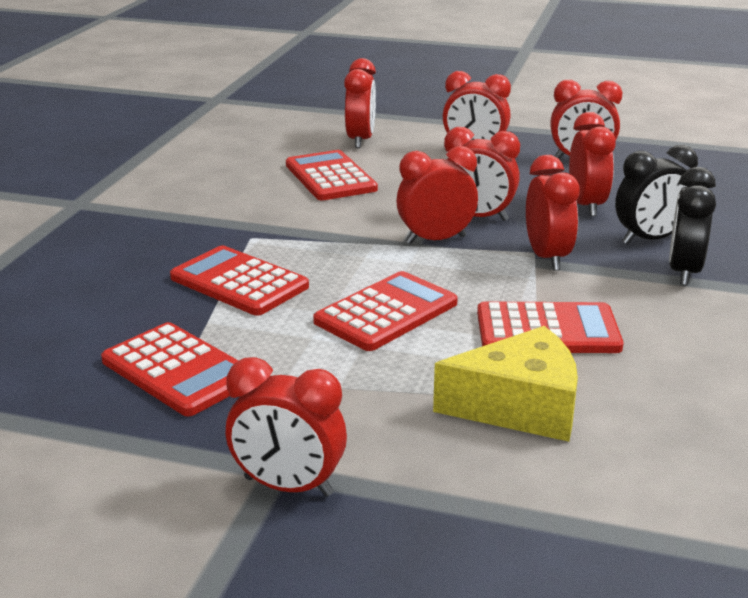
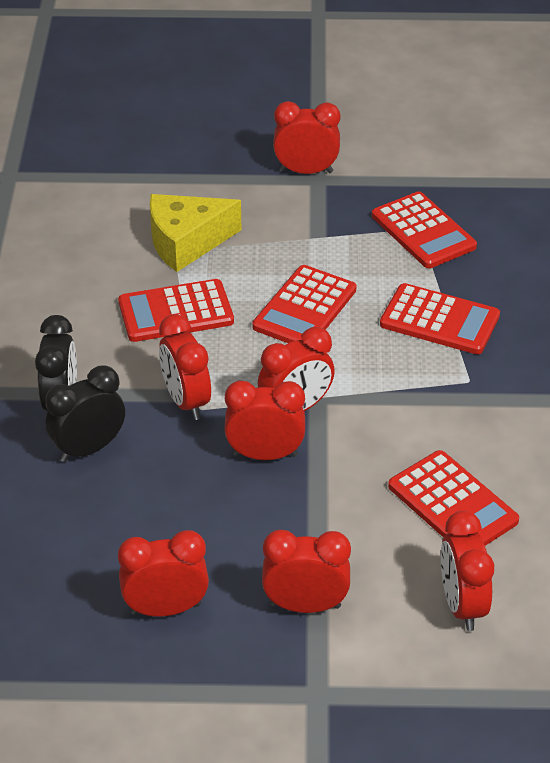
camera: 165 degrees right, 15 degrees up
red calculator [101,322,239,416] -> red calculator turned 150 degrees counterclockwise [372,191,477,268]
red clock [569,112,616,217] -> none

